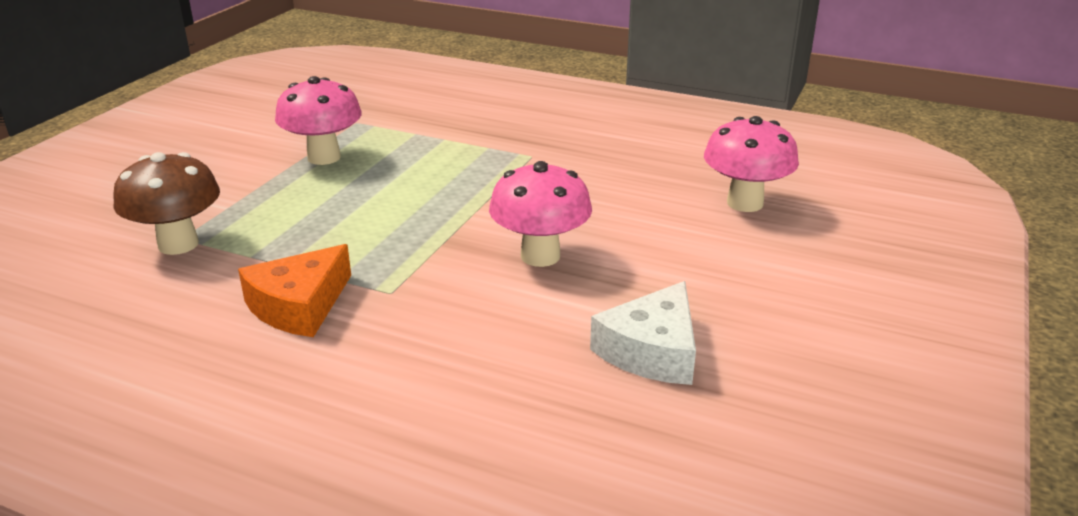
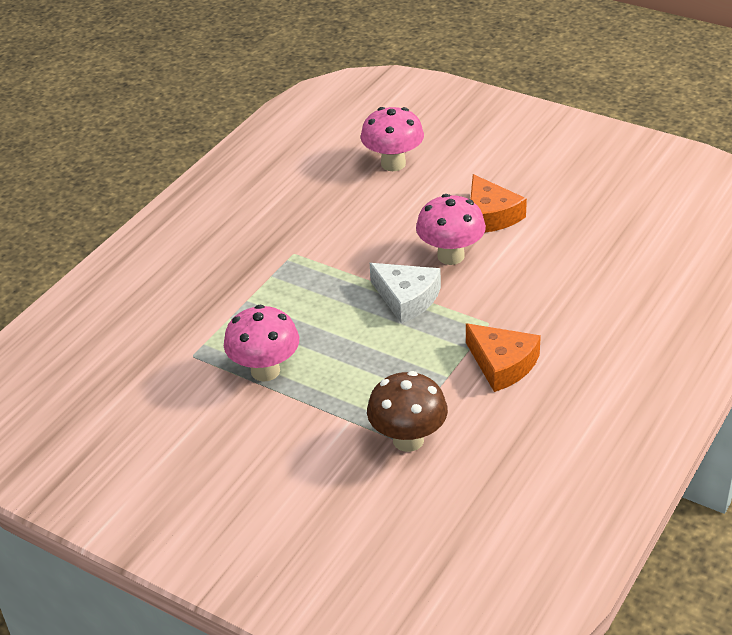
camera: 80 degrees left, 10 degrees up
white cheese [590,281,696,385] -> white cheese moved to [370,263,441,324]
none -> orange cheese [470,174,527,233]

